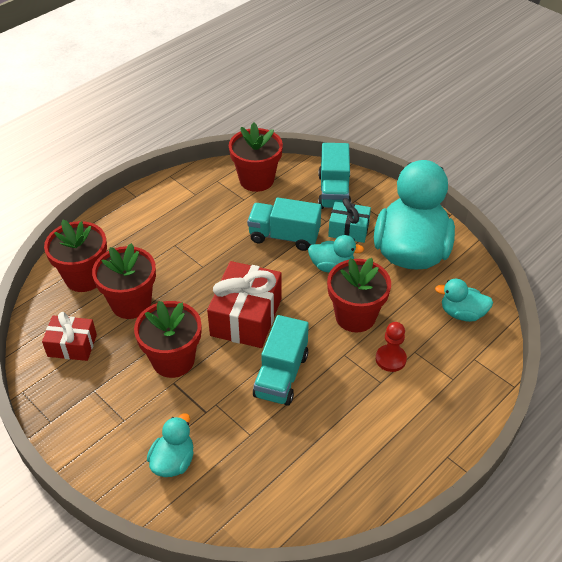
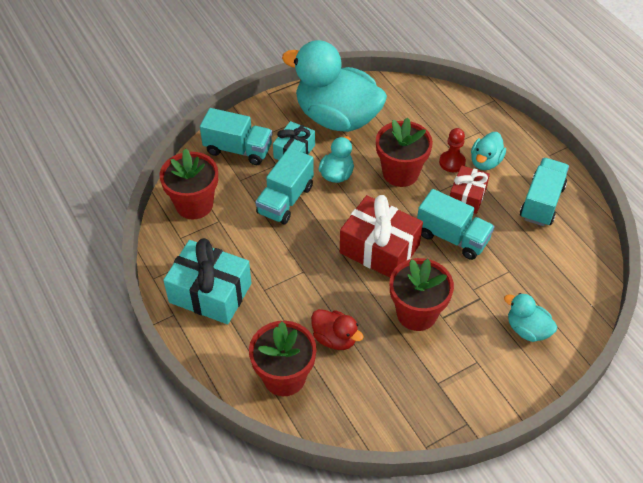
camera: 75 degrees left, 5 degrees up
red gift [42,312,97,361] -> red gift moved to [450,166,490,214]
red flower pot [92,243,156,319] -> red duck [311,309,364,350]
turquoise duck [435,279,493,322] -> turquoise duck moved to [471,132,506,170]
none -> turquoise gift [163,238,251,324]
none -> turquoise truck [520,158,569,226]

